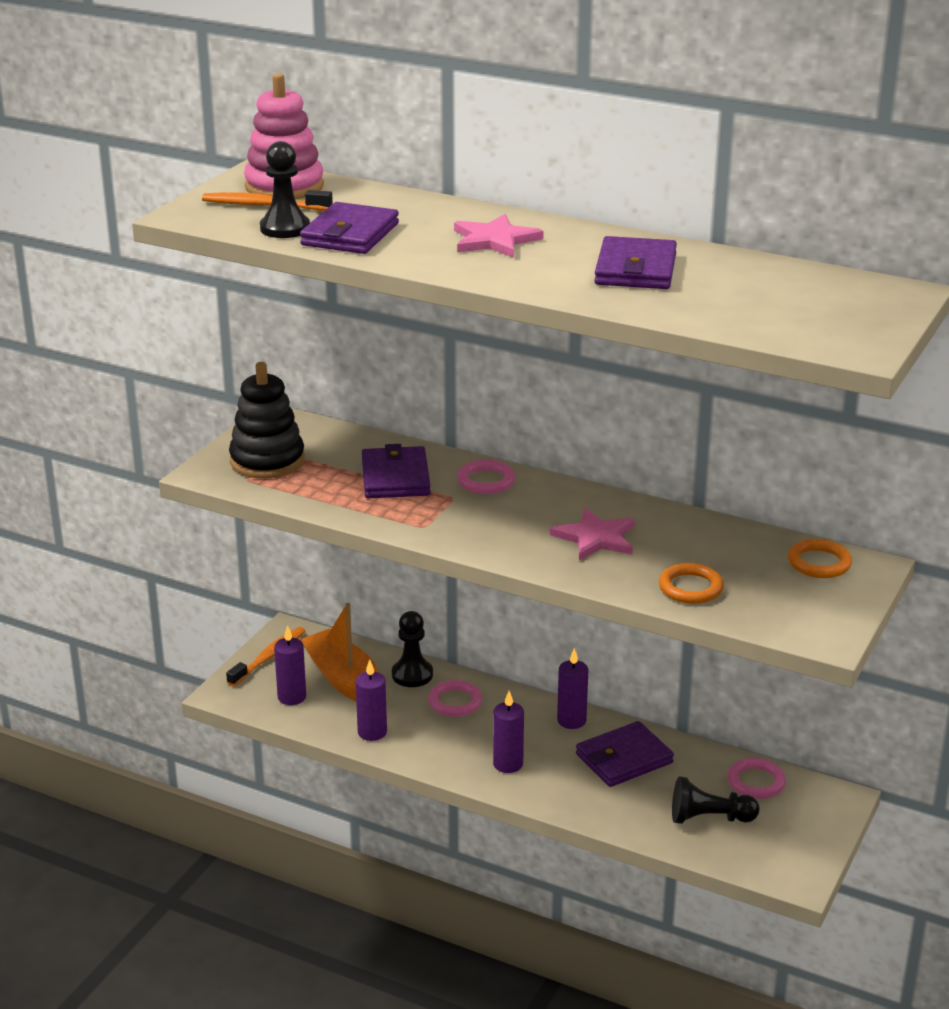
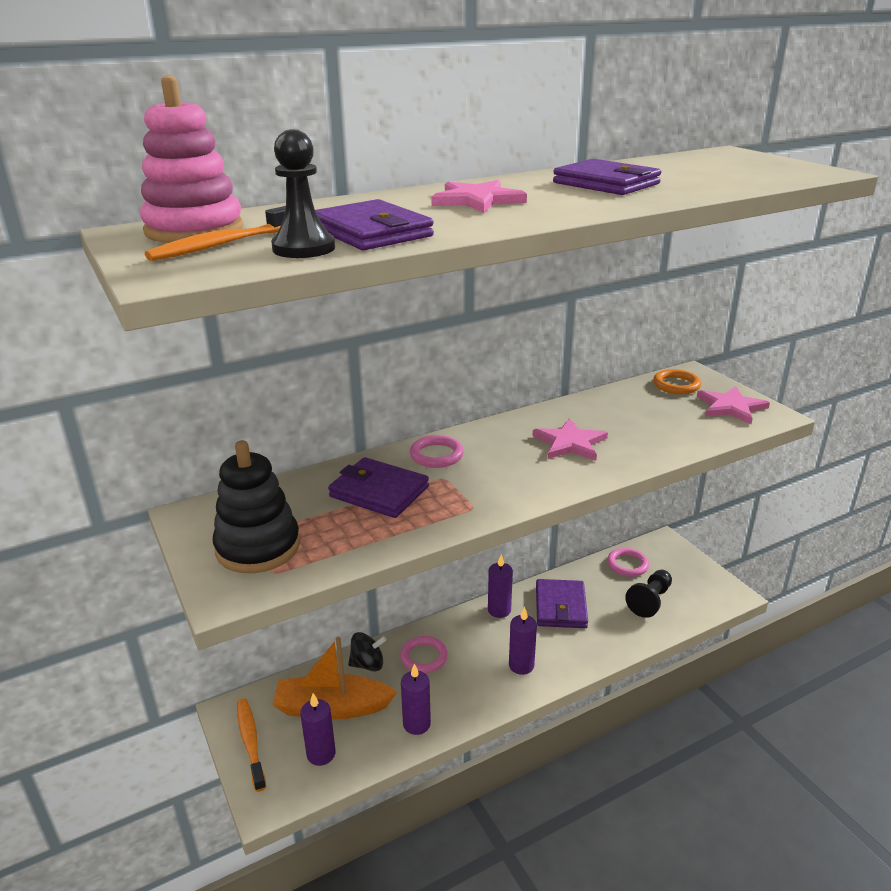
camera: 55 degrees left, 0 degrees up
black pawn [392,611,433,687] -> black spinning top [348,632,387,671]
orange ring [659,563,724,604] -> none
none -> pink star [697,386,770,424]

